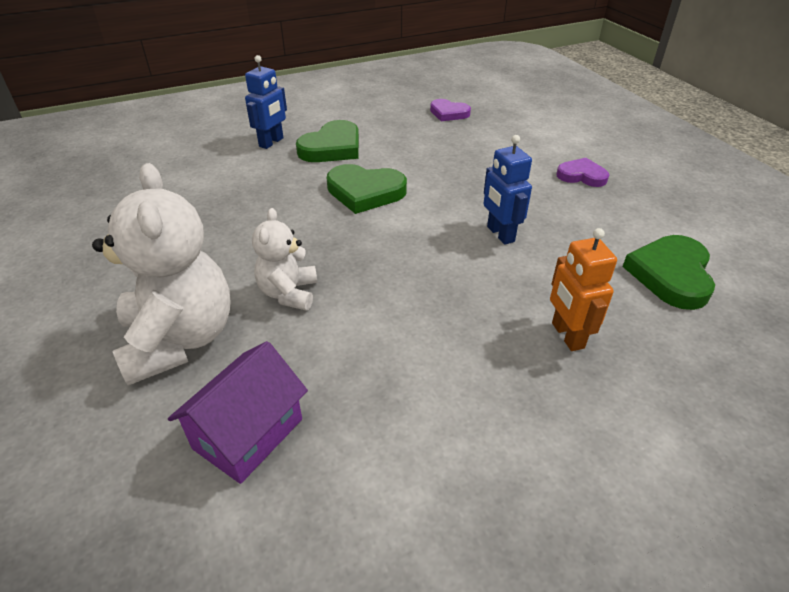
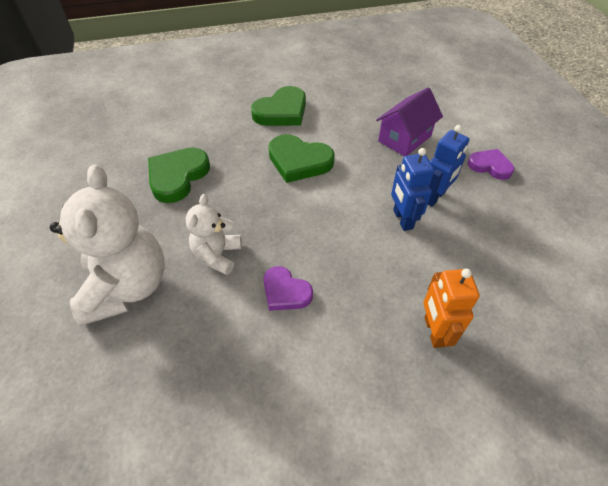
camera: 10 degrees right, 10 degrees up
purple house [168,341,308,484] -> purple house moved to [376,87,443,156]
blue robot [245,55,287,149] -> blue robot moved to [428,125,469,207]
purple heart [430,99,471,121] -> purple heart moved to [263,266,313,311]
green heart [623,235,715,310] -> green heart moved to [148,148,210,203]

